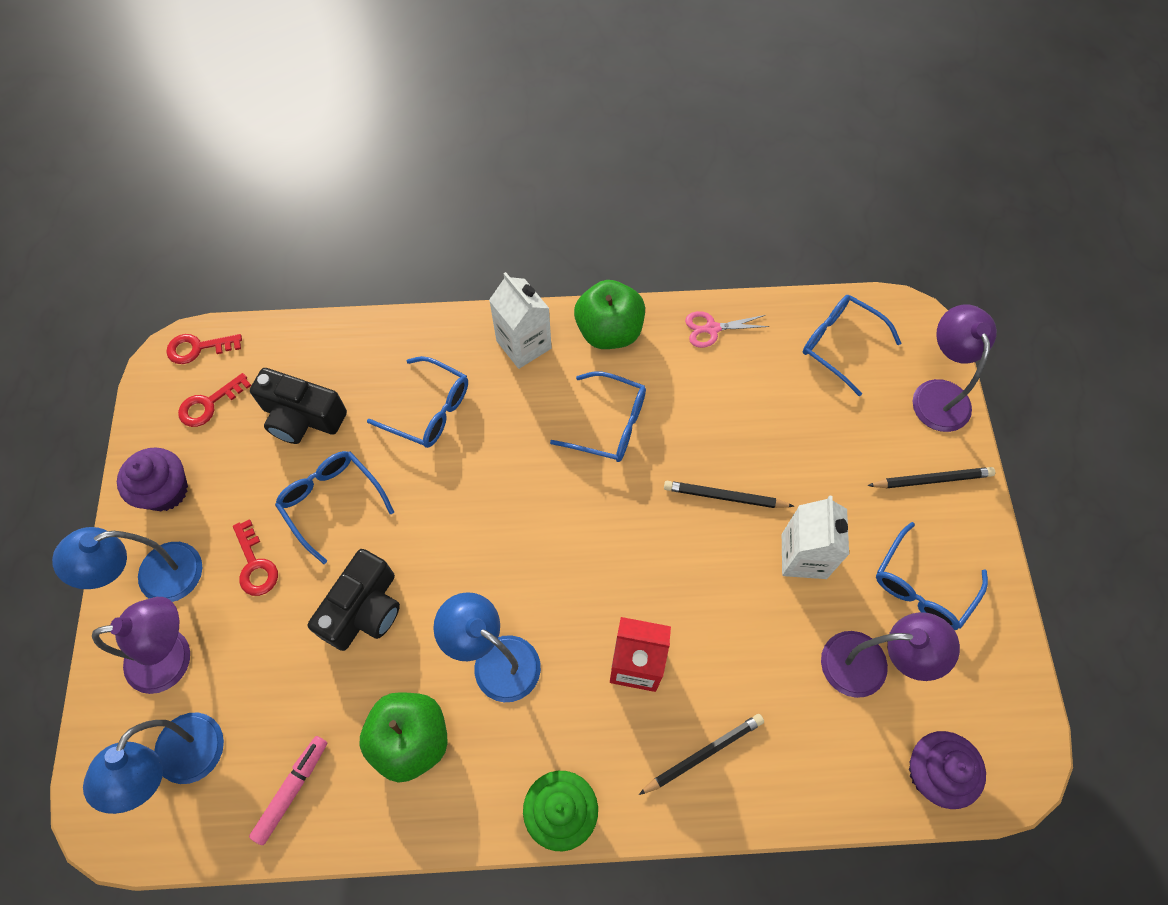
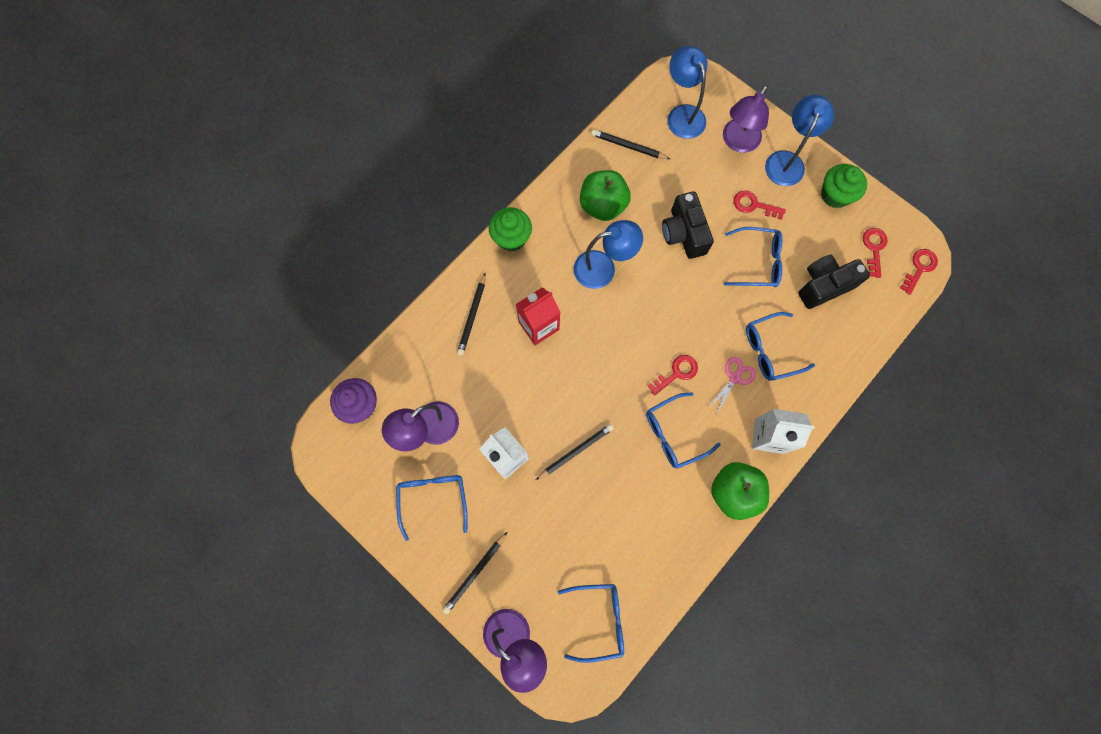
camera: 135 degrees right, 10 degrees up
purple cupcake [117,447,188,511] -> green cupcake [821,164,867,208]
pink marker [249,736,327,845] -> black pencil [591,129,670,159]
pink scissors [685,311,769,348] -> pink scissors moved to [708,357,756,415]
none -> red key [648,355,698,396]

